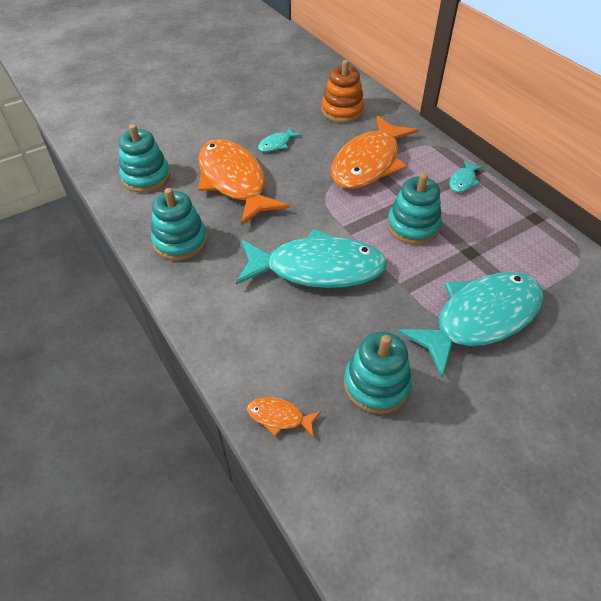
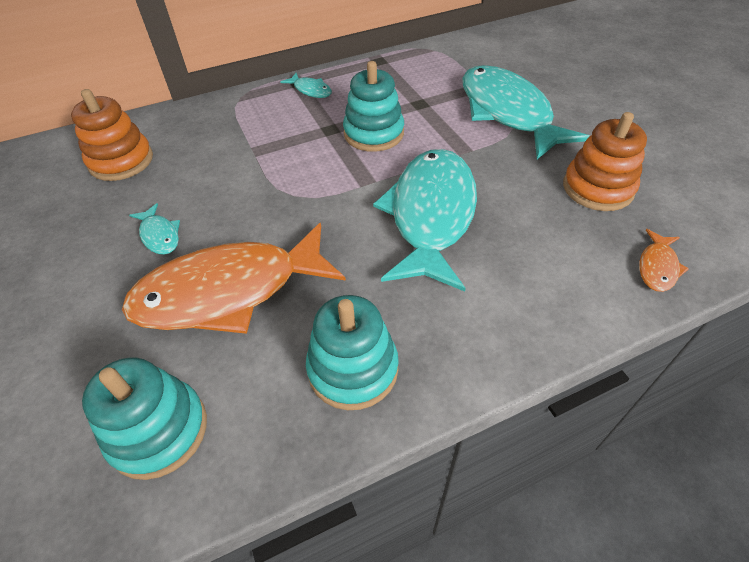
camera: 80 degrees left, 0 degrees up
orange fish [331,115,418,189] -> none
turquoise stacking toy [344,331,412,414] -> orange stacking toy [563,112,647,211]

